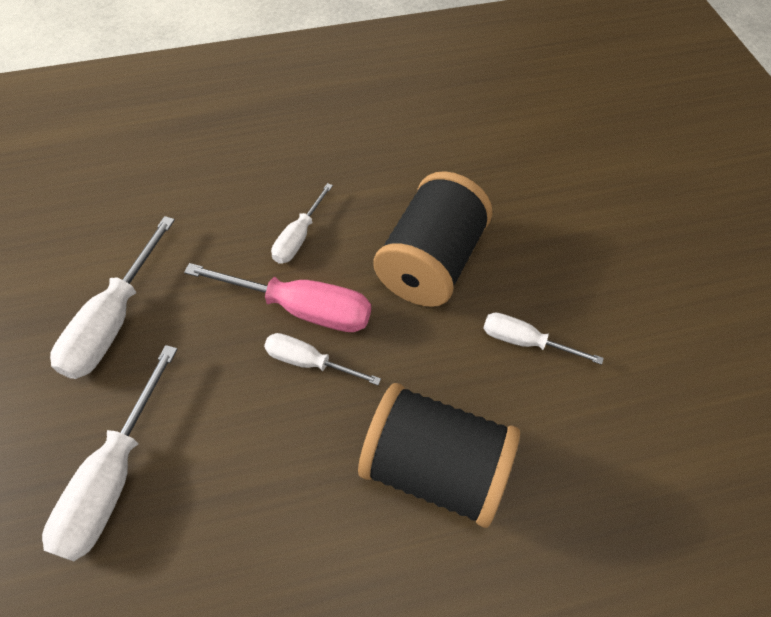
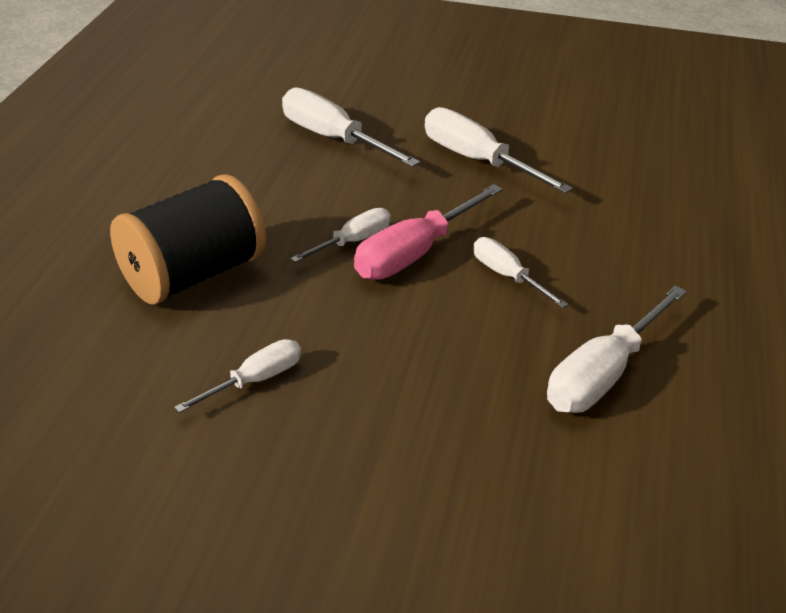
camera: 115 degrees right, 20 degrees down
black spool [373,171,493,307] -> none
none -> white screwdriver [547,286,687,413]

